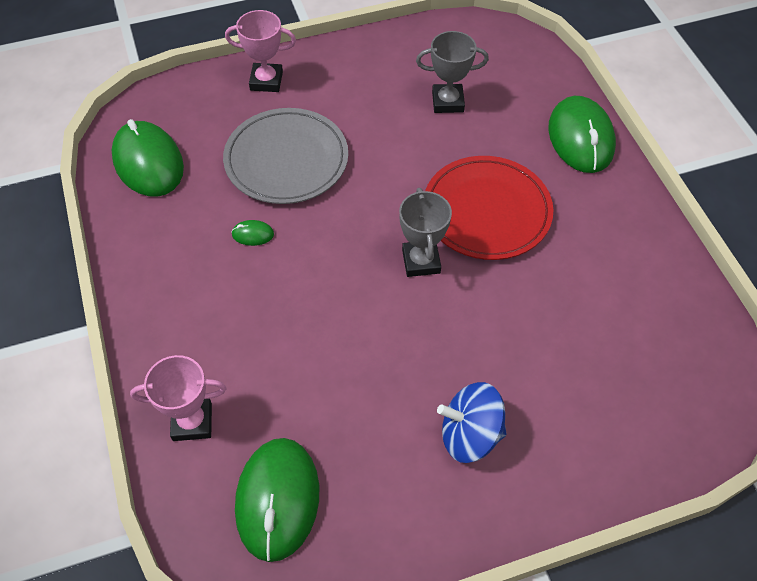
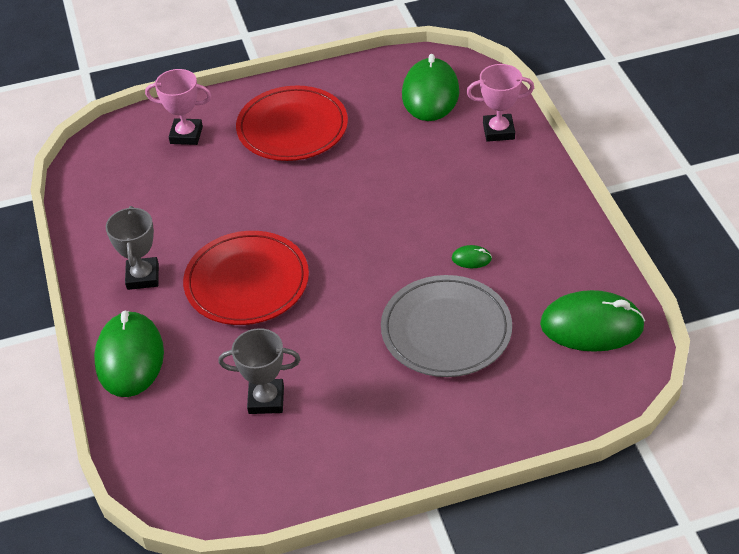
camera: 175 degrees left, 10 degrees down
green mouse [112,119,184,197] -> green mouse turned 60 degrees counterclockwise [540,290,645,352]
pink trophy [225,10,296,92] -> pink trophy moved to [145,69,211,145]
grey trophy [399,188,452,277] -> grey trophy moved to [106,206,159,290]
blue spinning top [437,382,506,463] -> red plate [236,86,348,161]

